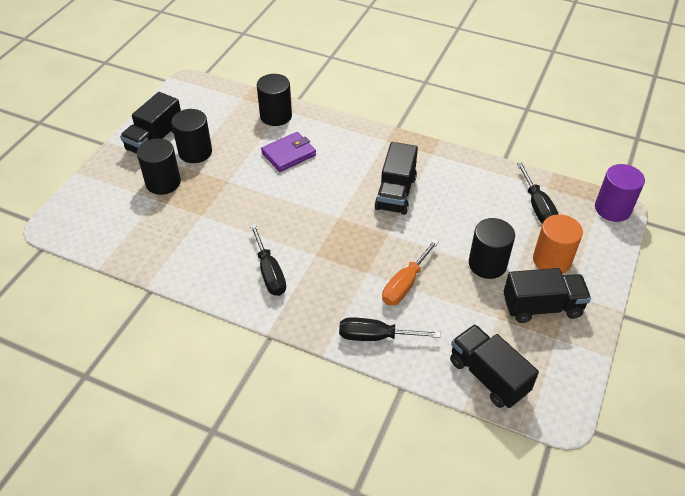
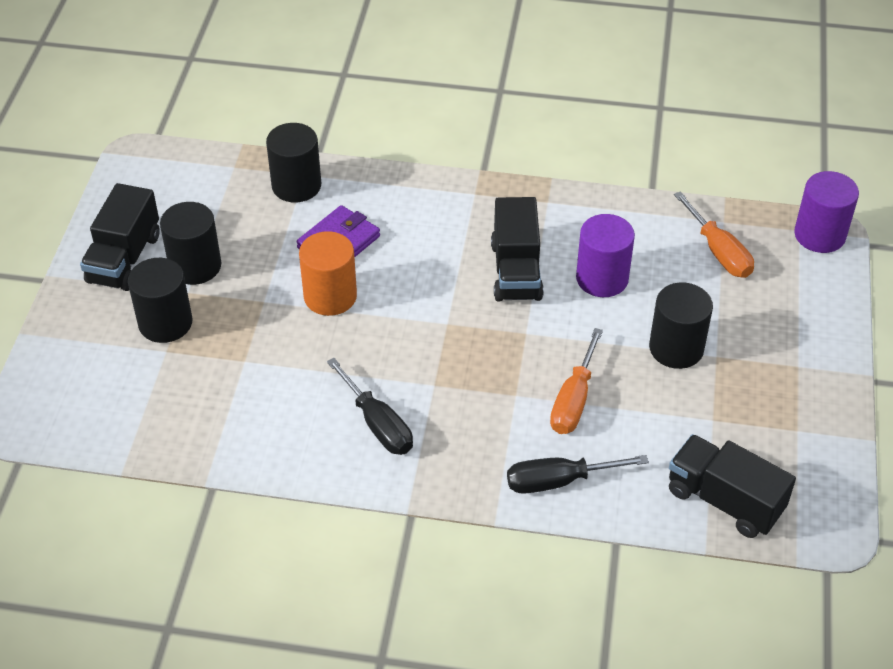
camera: 15 degrees left, 0 degrees up
black truck [503,268,591,323] -> none
black screwdriver [517,162,559,224] -> orange screwdriver [674,191,754,278]
orange cylinder [533,214,583,274] -> orange cylinder moved to [299,231,357,316]
none -> purple cylinder [576,214,635,297]

